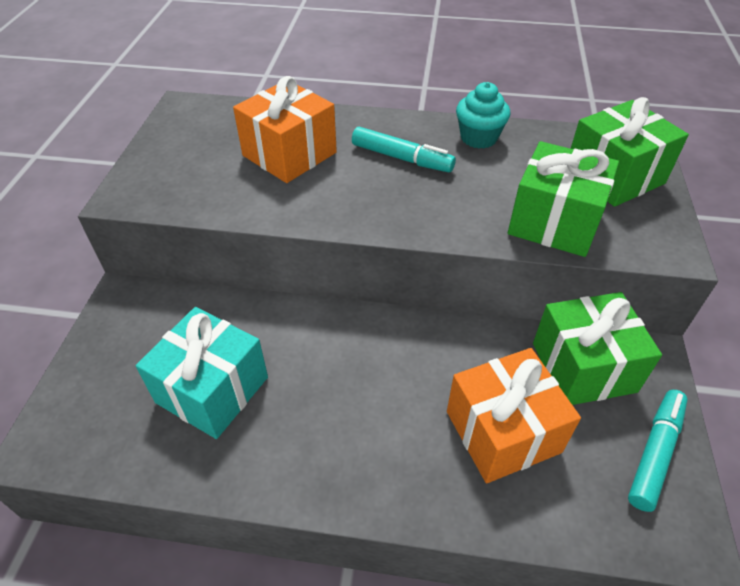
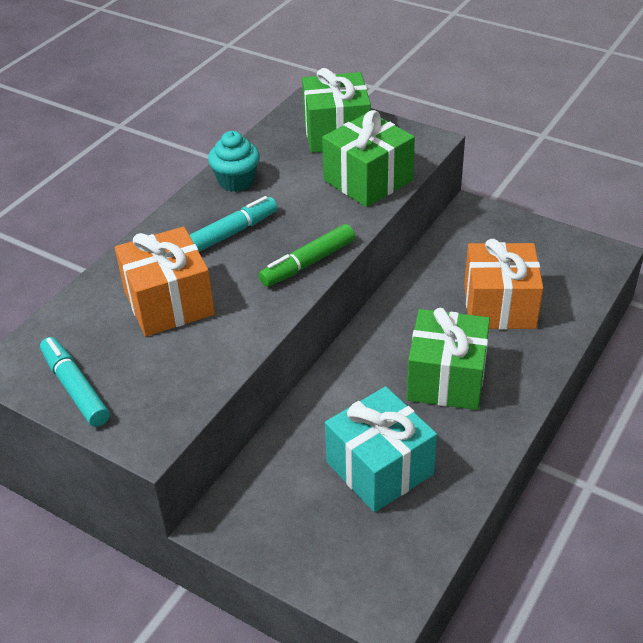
camera: 65 degrees left, 5 degrees down
green gift [533,292,662,405] -> green gift moved to [407,308,490,410]
turquoise marker [628,390,688,512] -> turquoise marker moved to [40,337,110,427]
none -> green marker [259,224,355,287]

